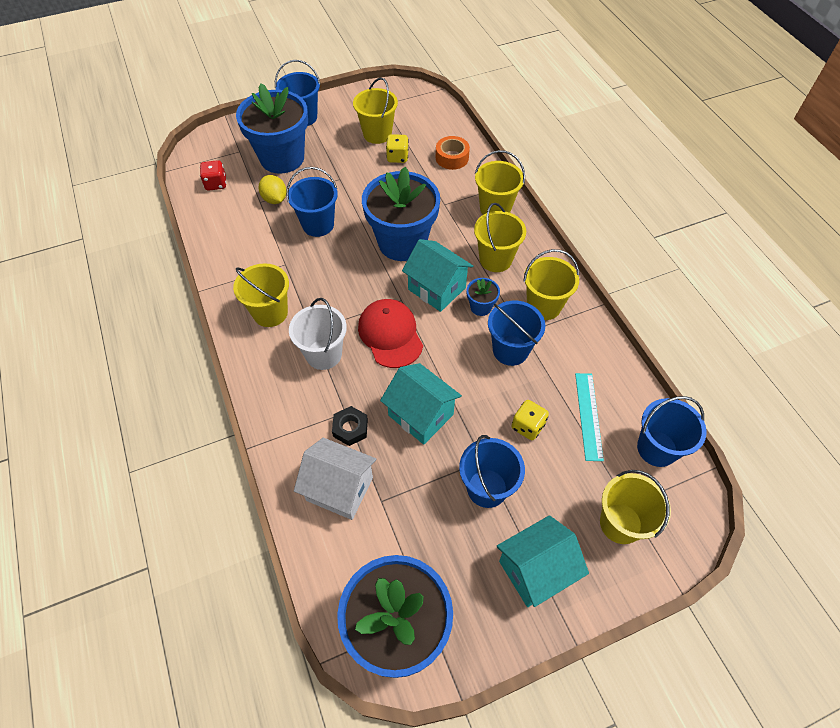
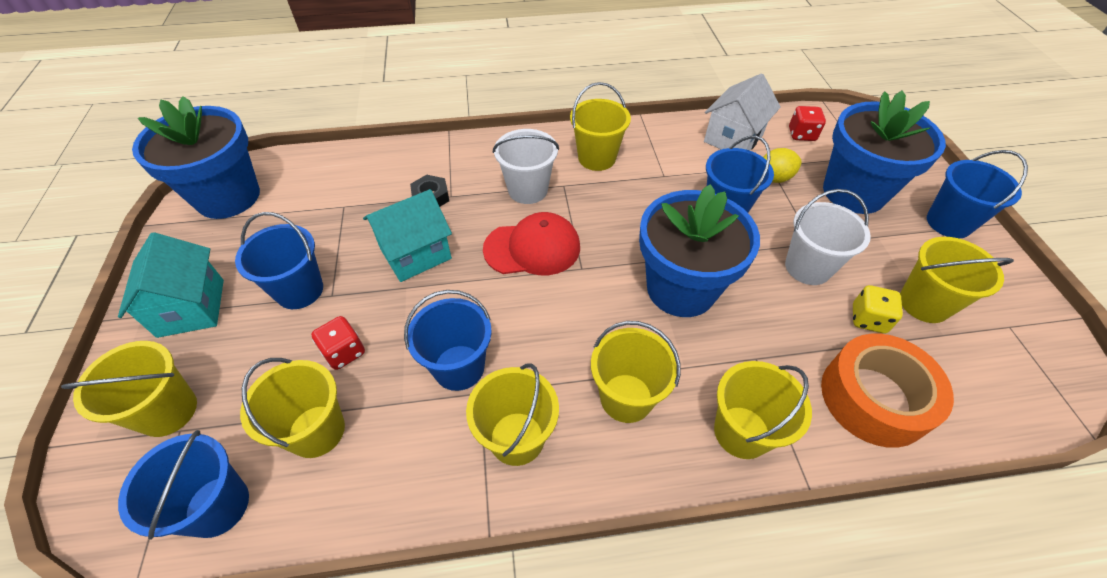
camera: 105 degrees right, 5 degrees down
white house [294,438,376,520] -> white house moved to [704,73,781,150]
turquoise house [402,239,473,312] -> none
orange tape [436,136,470,170] -> orange tape [821,334,954,448], size x1.69
blue flower pot [467,278,500,316] -> none
yellow dice [512,400,549,440] -> red dice [311,316,365,370]
turquoise ruler [575,373,604,461] -> yellow bucket [240,358,345,458]
none -> white bucket [785,189,871,285]

